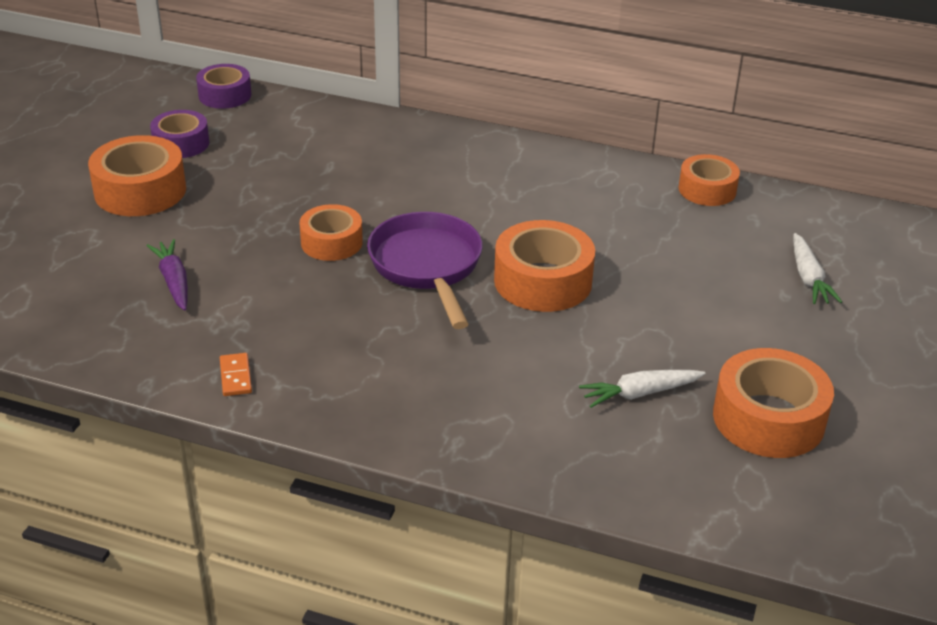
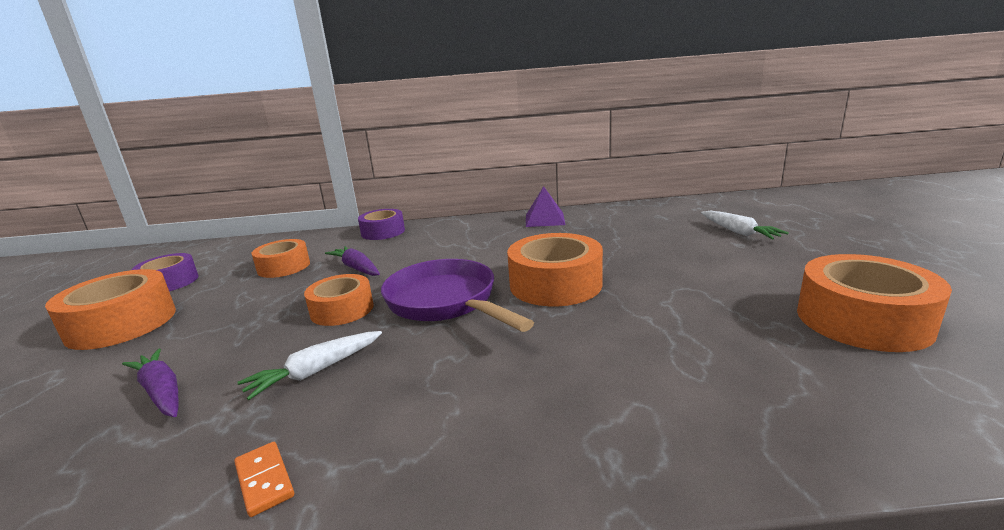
camera: 20 degrees left, 15 degrees down
purple tape [196,64,251,109] -> purple tape moved to [358,209,405,240]
white carrot [579,370,706,408] -> white carrot moved to [237,331,382,400]
orange tape [678,154,740,206] -> orange tape moved to [251,239,310,278]
none -> purple carrot [325,246,380,276]
none -> purple pyramid [526,186,565,227]

